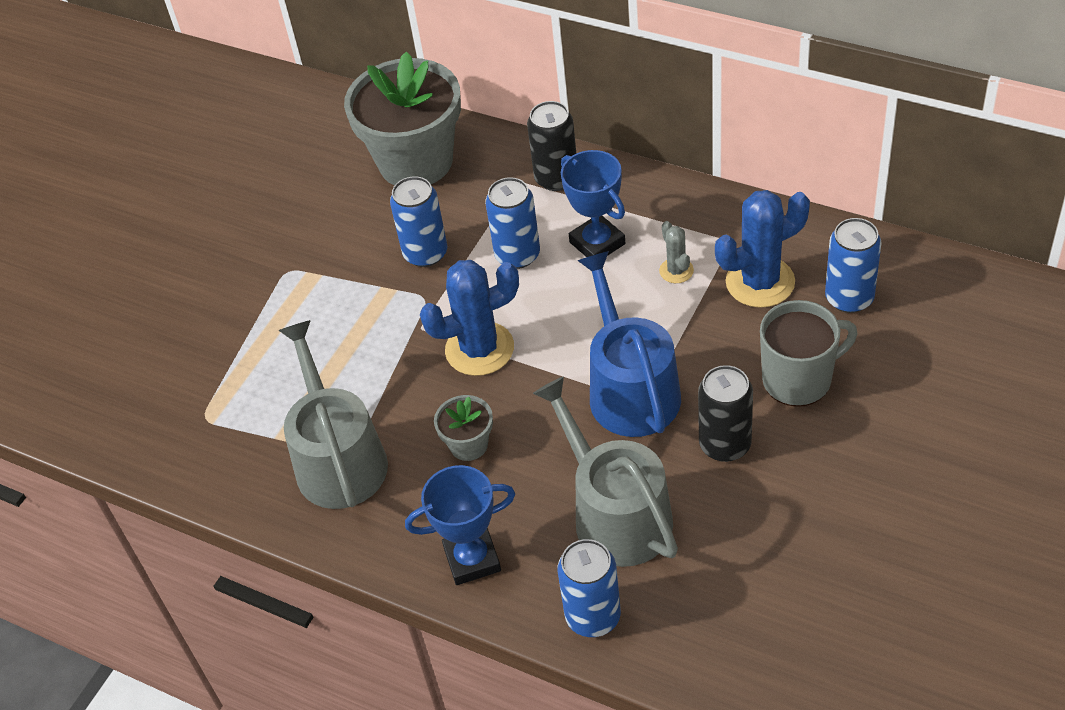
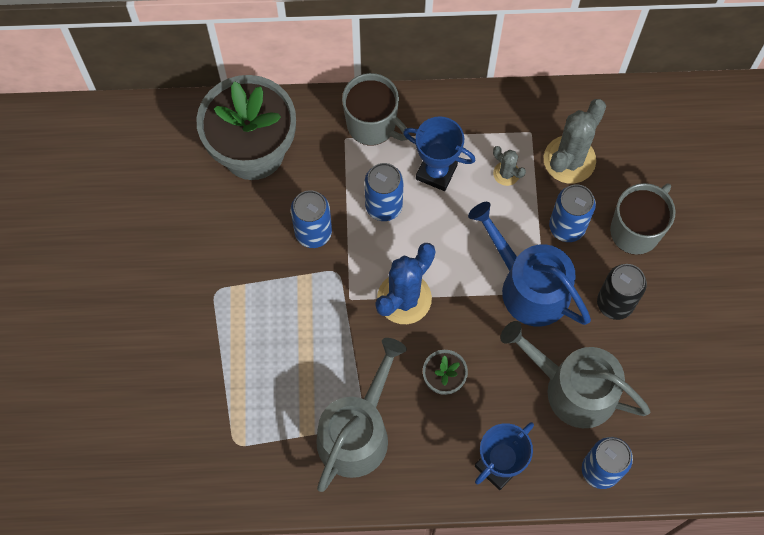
camera: 35 degrees left, 20 degrees up
grey watering can [278,320,388,509] -> grey watering can turned 75 degrees clockwise [316,338,407,492]
black can [527,101,576,191] -> grey mug [342,73,410,145]
blue cactus [715,190,810,308] -> grey cactus [544,99,606,184]
blue can [825,218,882,313] -> blue can moved to [549,184,596,242]

